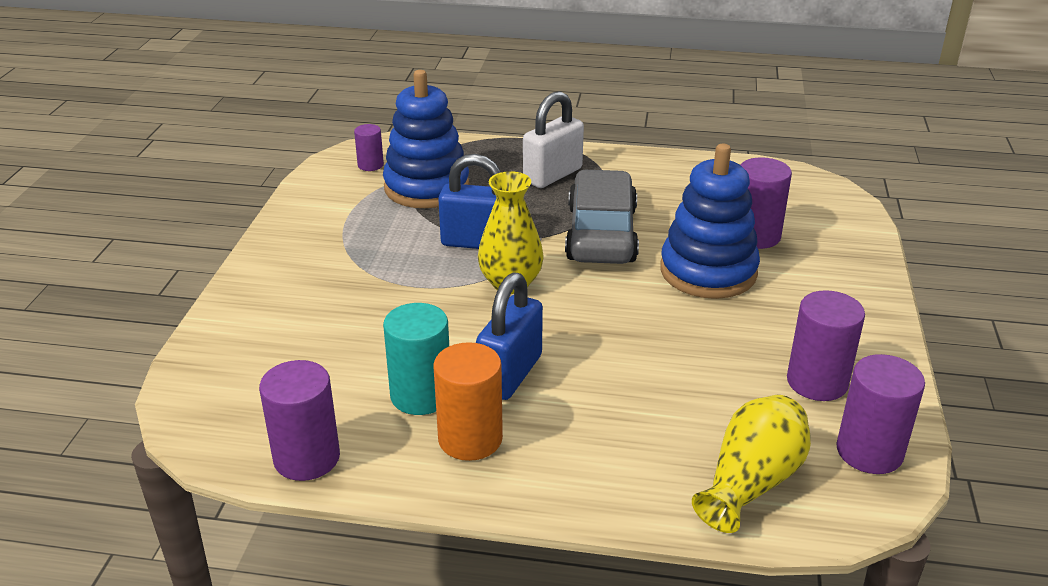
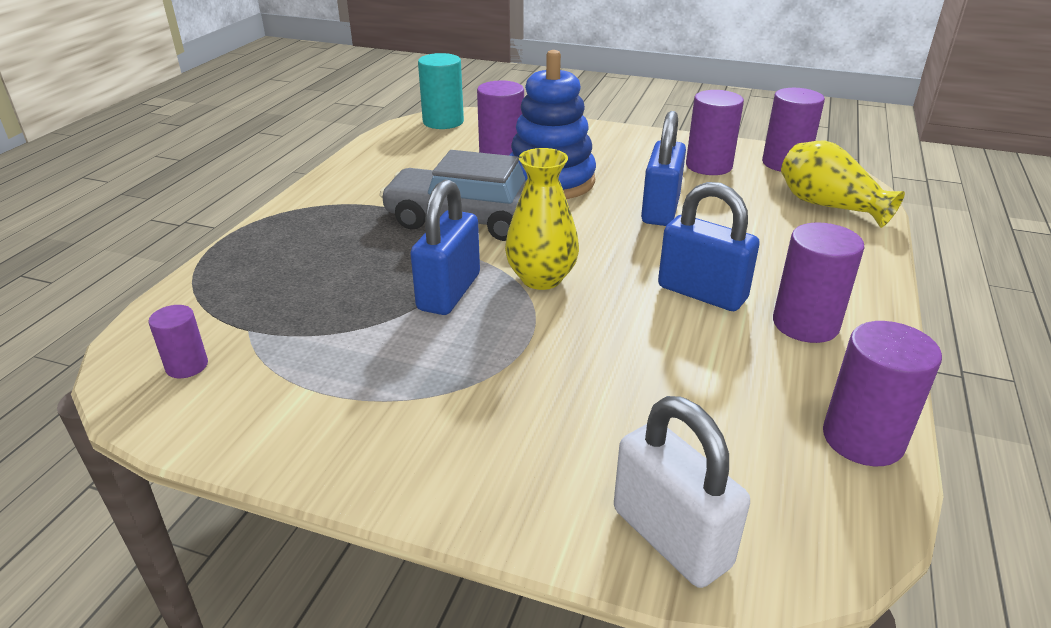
camera: 80 degrees left, 0 degrees up
blue stacking toy [383,70,470,208] -> none
turquoise cylinder [383,303,449,415] -> turquoise cylinder moved to [418,53,464,129]
orange cylinder [433,342,503,461] -> purple cylinder [773,222,865,343]
white padlock [523,91,584,188] -> white padlock moved to [614,396,750,588]
none -> blue padlock [641,111,686,226]

